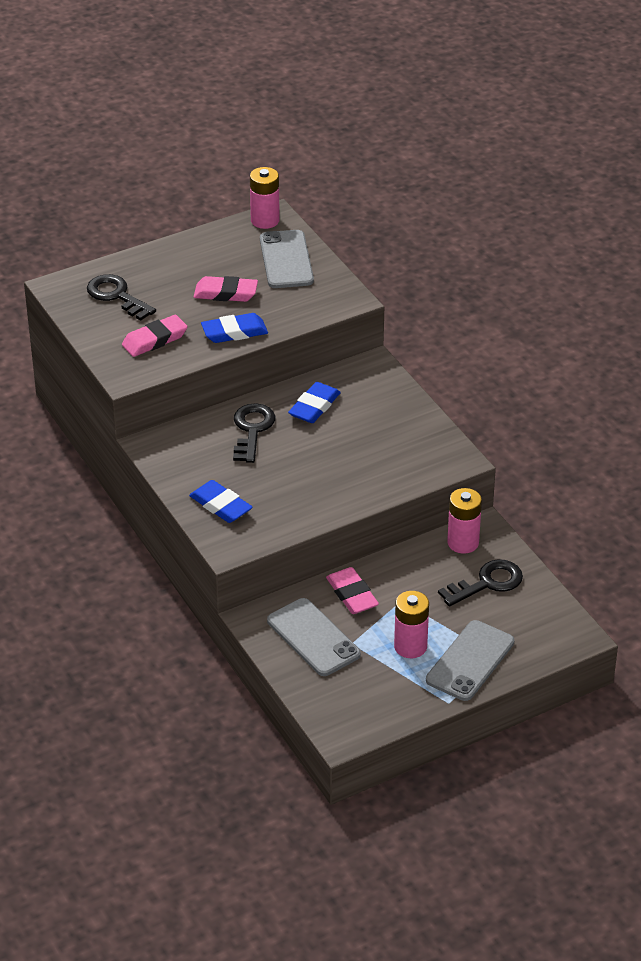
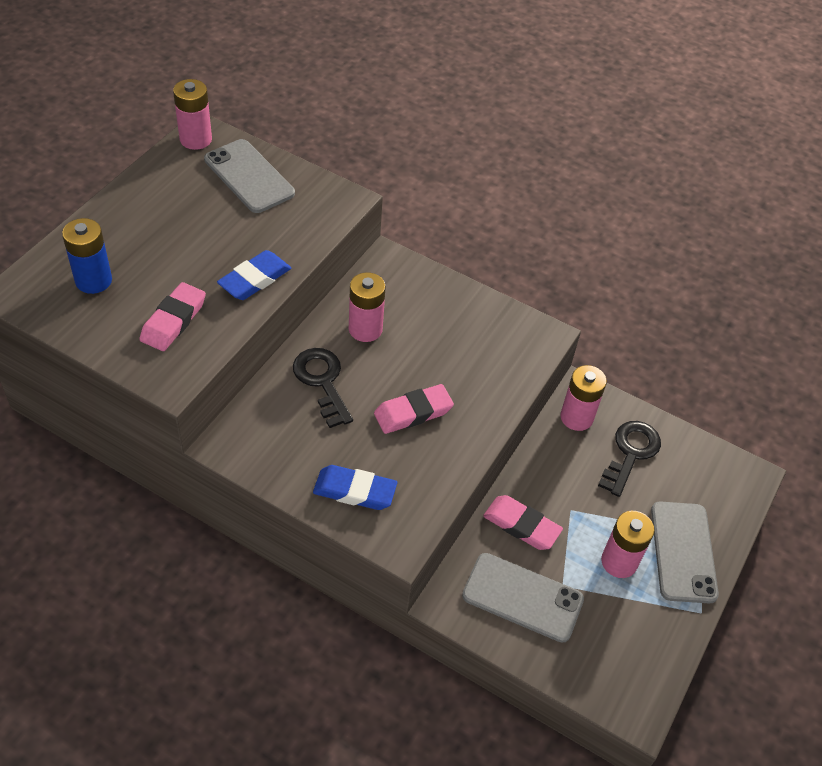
camera: 35 degrees left, 10 degrees up
black key [87,274,156,321] -> blue battery [62,218,112,294]
pink eraser [194,276,258,302] -> pink eraser moved to [374,384,454,434]
blue eraser [288,382,341,423] -> pink battery [349,272,386,342]

